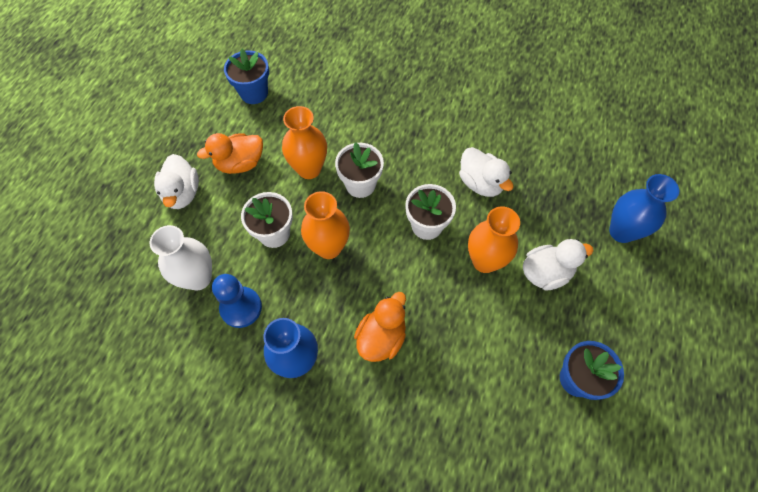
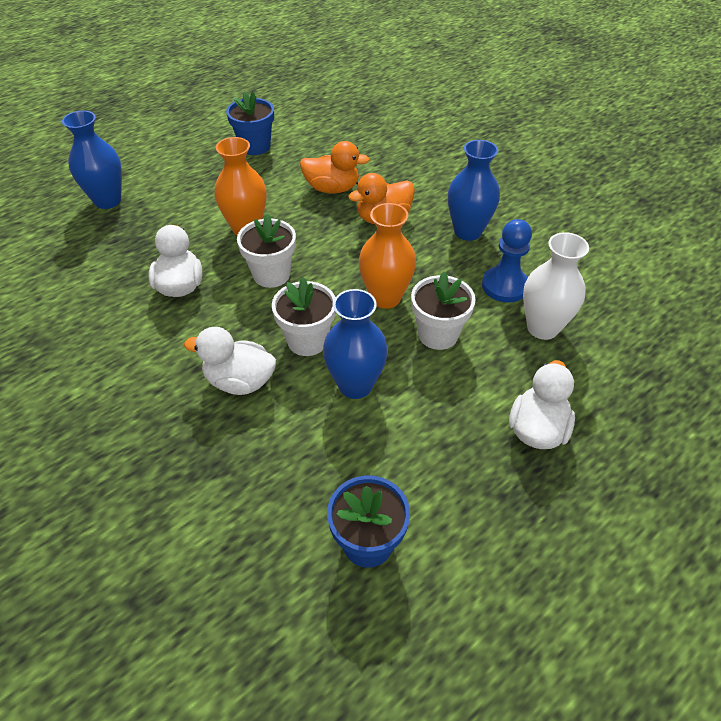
camera: 150 degrees left, 15 degrees down
orange duck [197,133,263,174] -> orange duck moved to [300,141,370,193]
orange vase [282,106,327,179] -> blue vase [323,289,388,399]
white duck [523,239,594,291] -> white duck moved to [184,327,276,395]

